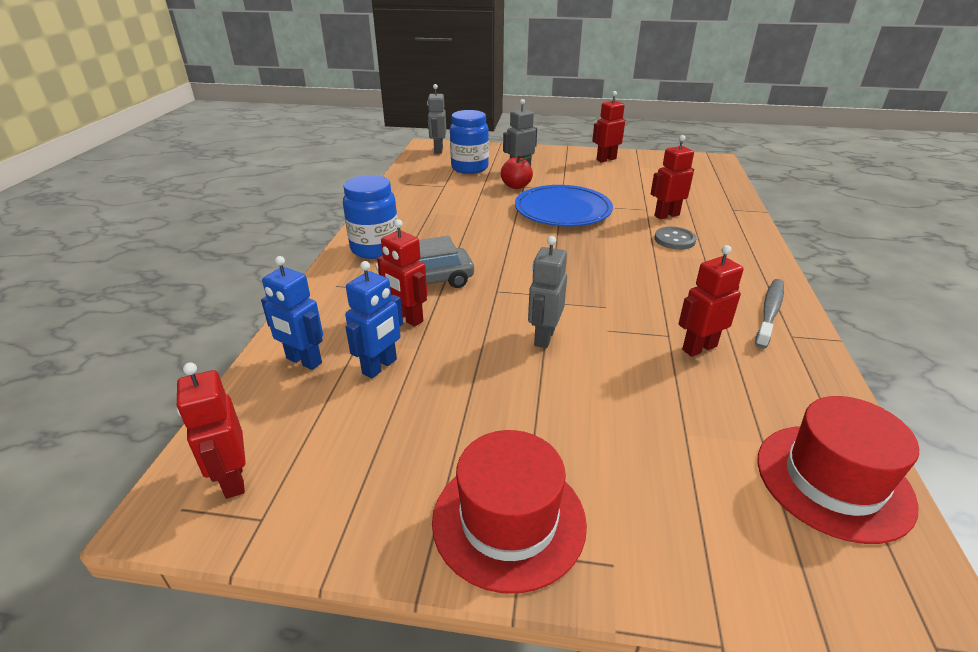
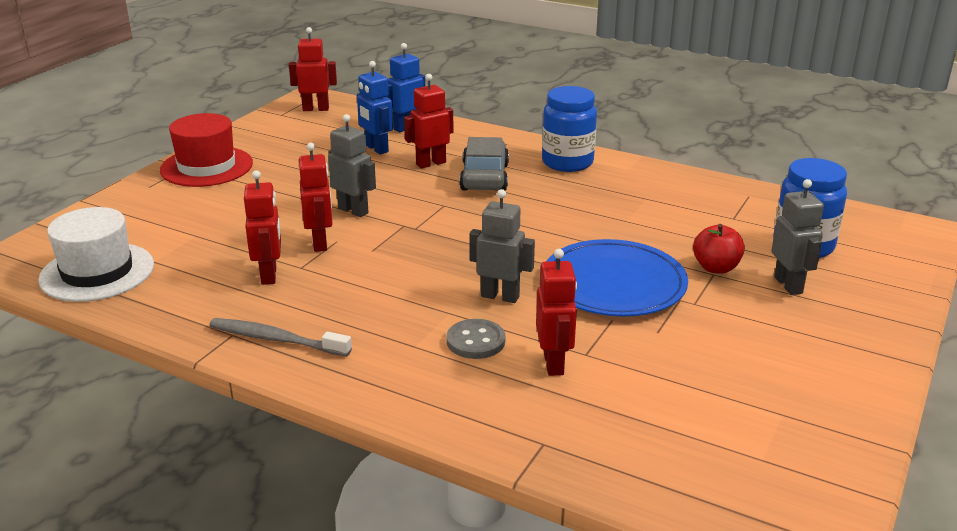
camera: 110 degrees right, 5 degrees down
grey robot [427,84,446,154] -> grey robot moved to [469,189,535,303]
red robot [592,91,625,162] -> red robot moved to [299,143,333,252]
grey toothbrush [755,279,784,349] -> grey toothbrush turned 150 degrees clockwise [209,318,352,356]
red hat [758,396,919,544] -> white hat [38,207,154,302]

